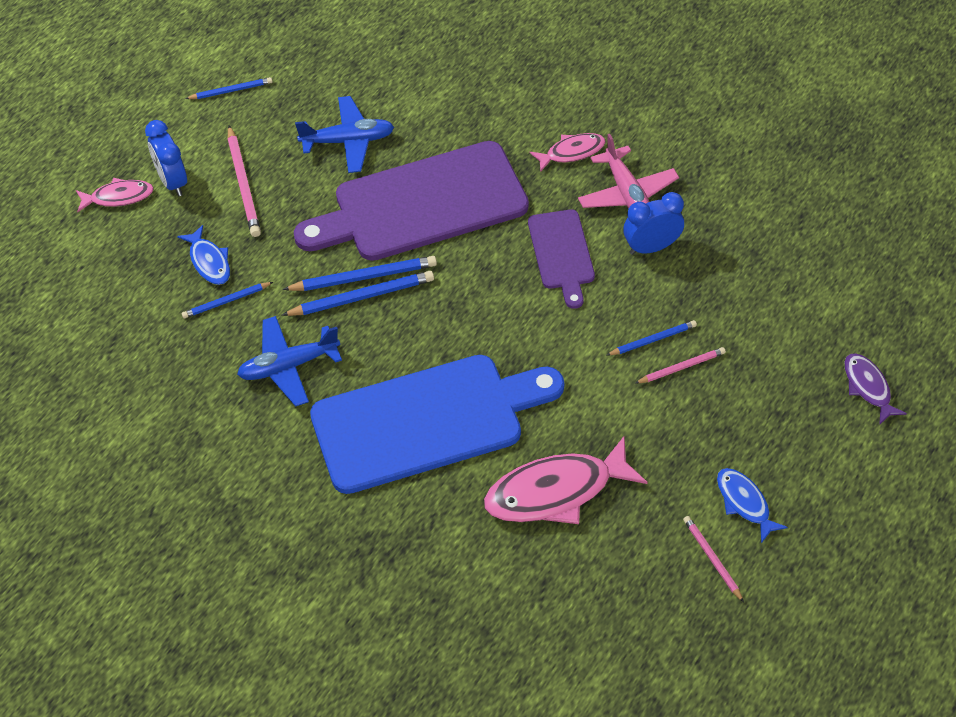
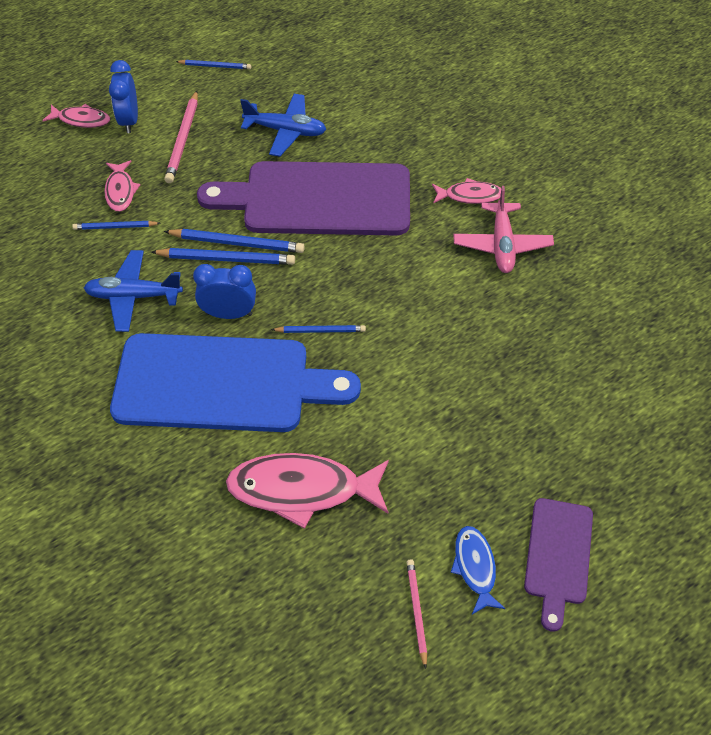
camera: 20 degrees right, 0 degrees up
blue fish [177,225,230,285] -> pink fish [104,160,140,212]
purple cutting board [528,209,595,309] -> purple cutting board moved to [524,498,593,632]
blue pencil [607,320,697,355] -> blue pencil moved to [271,325,366,333]
blue clock [623,192,684,255] -> blue clock moved to [193,264,256,319]
pink pencil [634,347,726,384] -> none
purple fish [844,353,907,425] -> none

